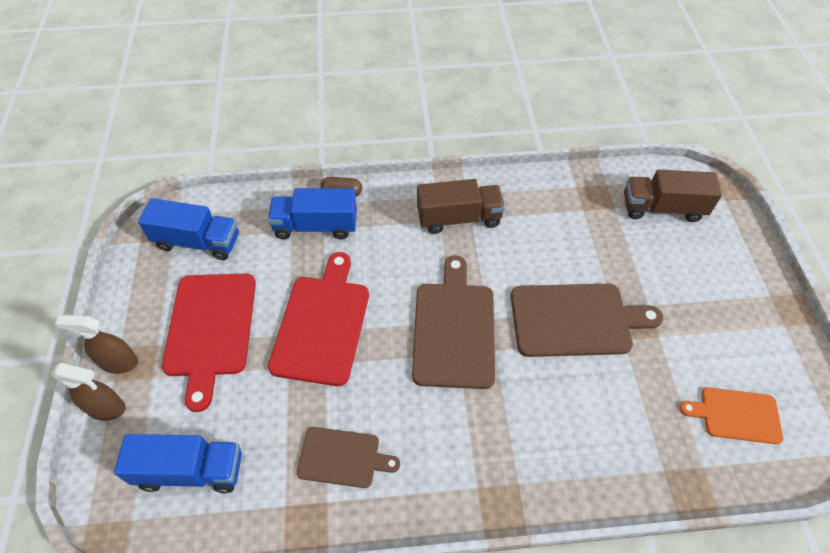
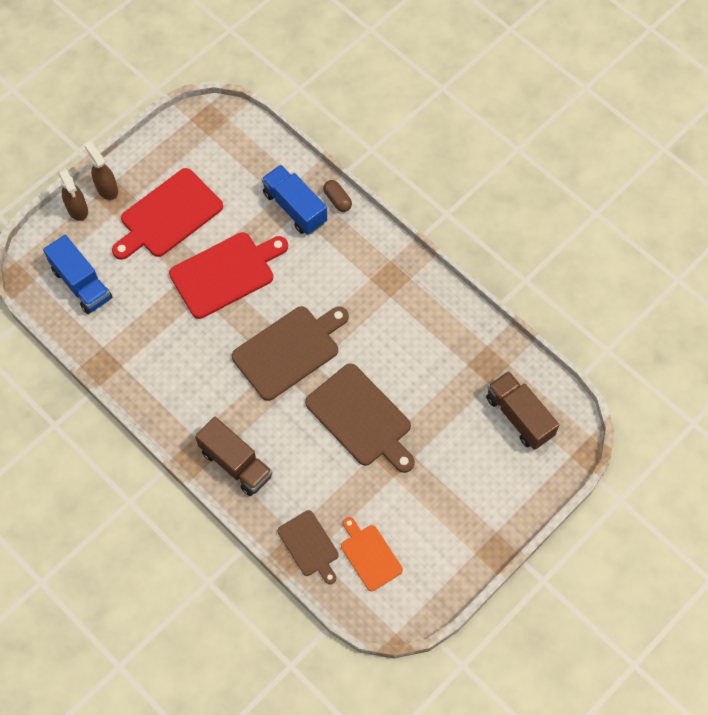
camera: 50 degrees right, 10 degrees up
blue truck [138,198,239,260] -> none
brown cutting board [297,427,400,488] -> brown cutting board moved to [277,510,339,584]
brown truck [417,179,505,234] -> brown truck moved to [195,417,272,496]

